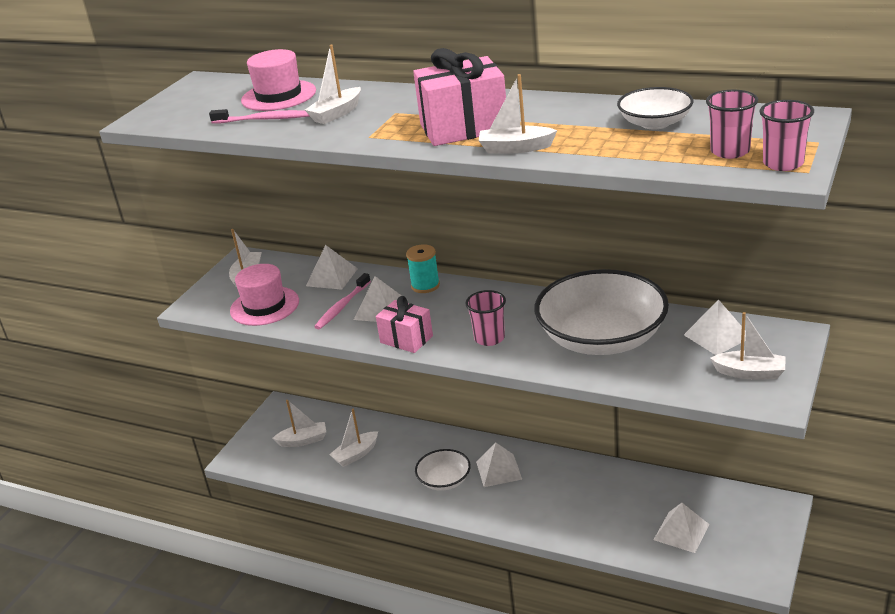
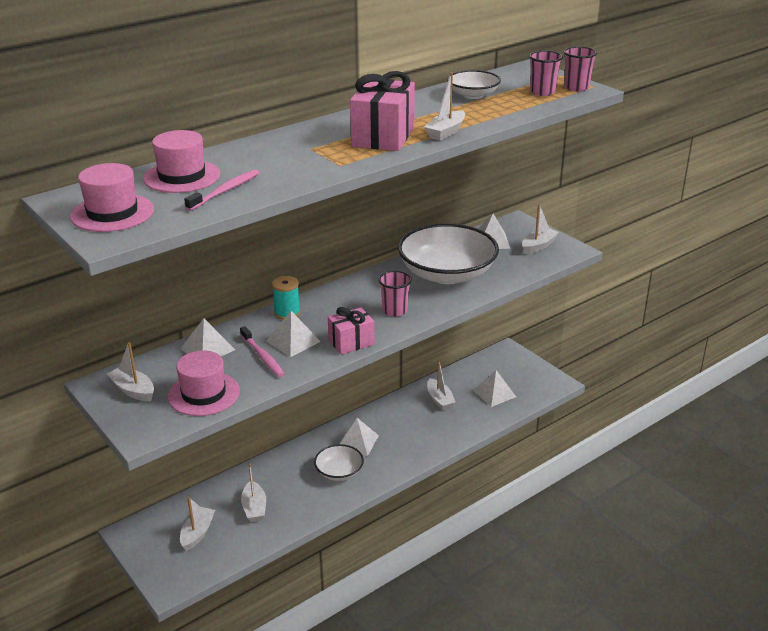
camera: 65 degrees left, 0 degrees up
white boat [305,45,361,124] -> white boat moved to [427,359,456,410]
none -> pink hat [70,163,154,232]

